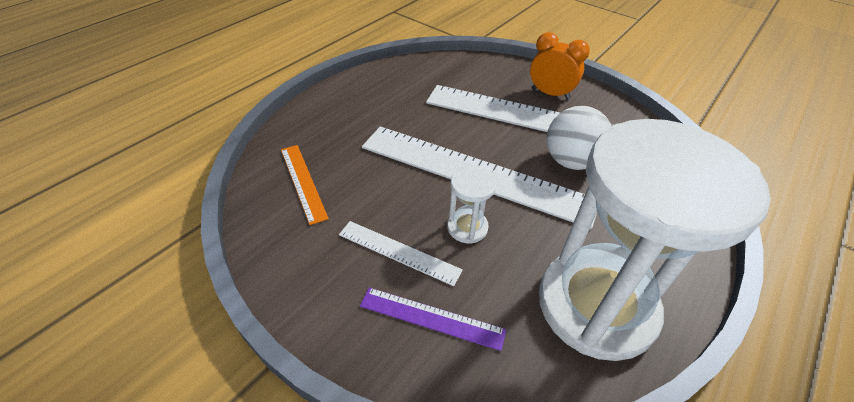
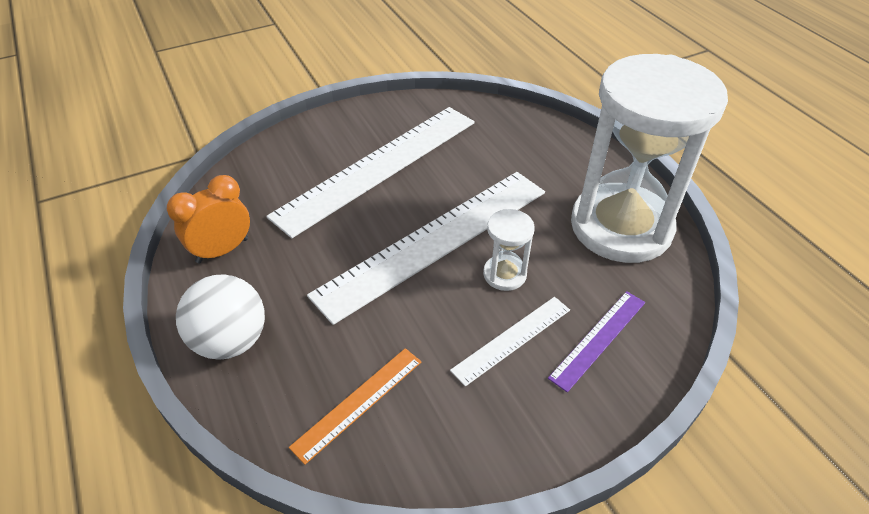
camera: 65 degrees left, 0 degrees up
orange ruler [281,145,329,225] -> orange ruler turned 45 degrees counterclockwise [289,348,422,465]
orange clock [530,32,590,100] -> orange clock moved to [167,175,250,263]
white ball [546,106,612,170] -> white ball moved to [176,274,265,360]

